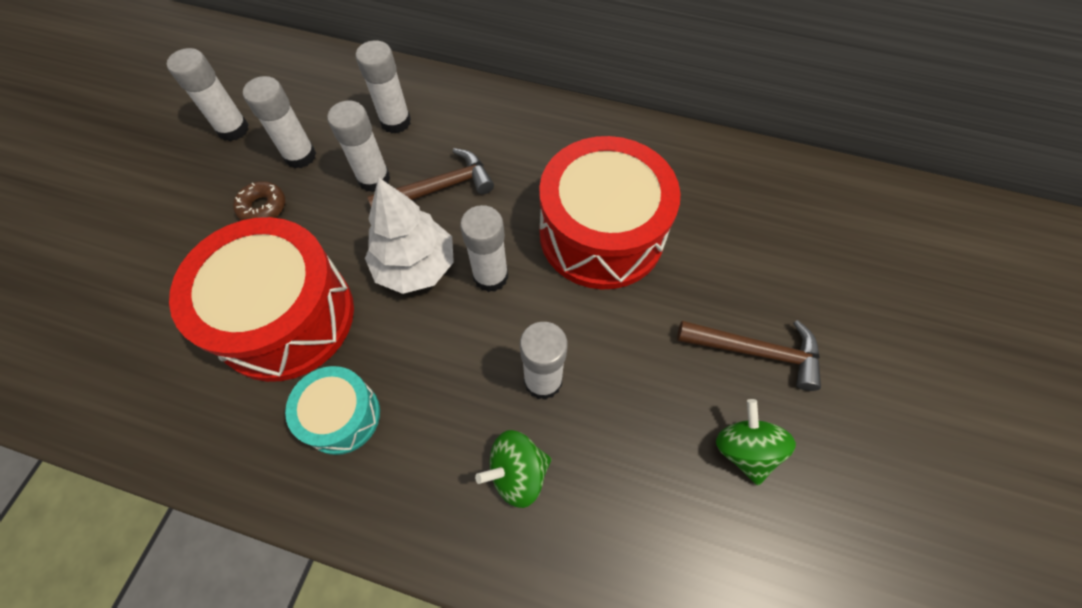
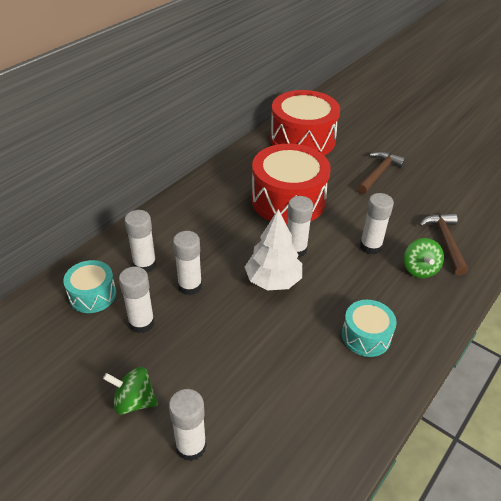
camera: 70 degrees left, 20 degrees down
white glue stick [167,48,249,141] -> white glue stick moved to [169,389,207,461]
red drum [169,217,354,382] -> red drum moved to [270,90,340,155]
brown donut [233,181,285,220] -> none
brown hammer [367,148,494,206] -> brown hammer moved to [419,213,468,275]
green spinning top [716,399,796,485] -> green spinning top moved to [103,367,158,414]
none -> turquoise drum [63,260,116,313]

